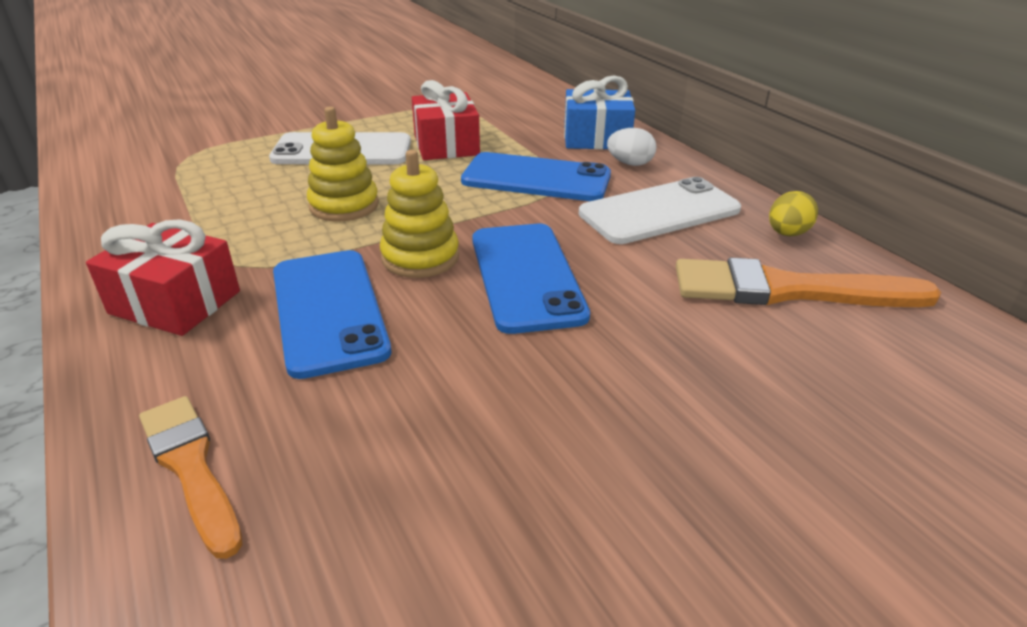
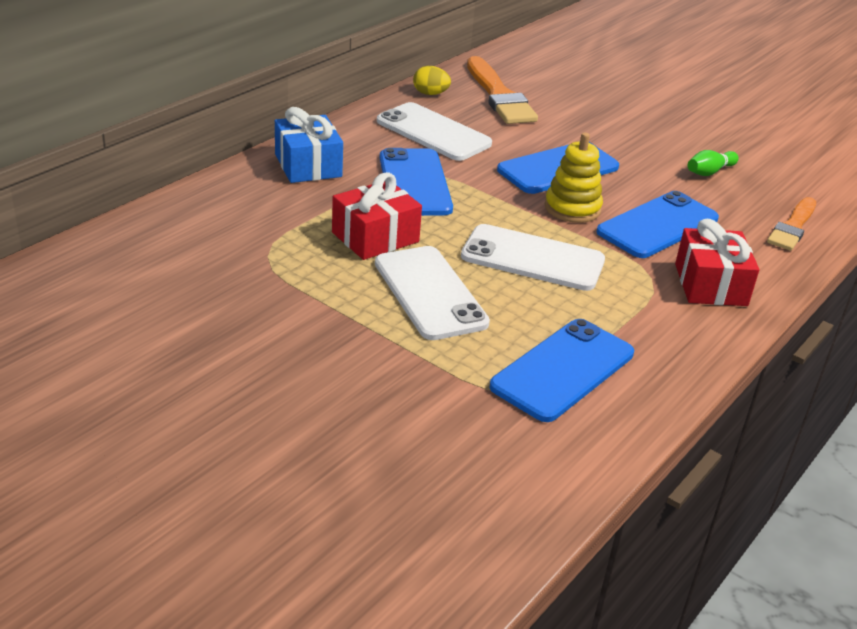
camera: 115 degrees left, 0 degrees up
yellow stacking toy [307,106,379,221] -> white phone [461,224,605,291]
white egg [607,128,657,166] -> none
none -> blue phone [489,319,634,422]
none -> green bowling pin [688,150,739,176]

